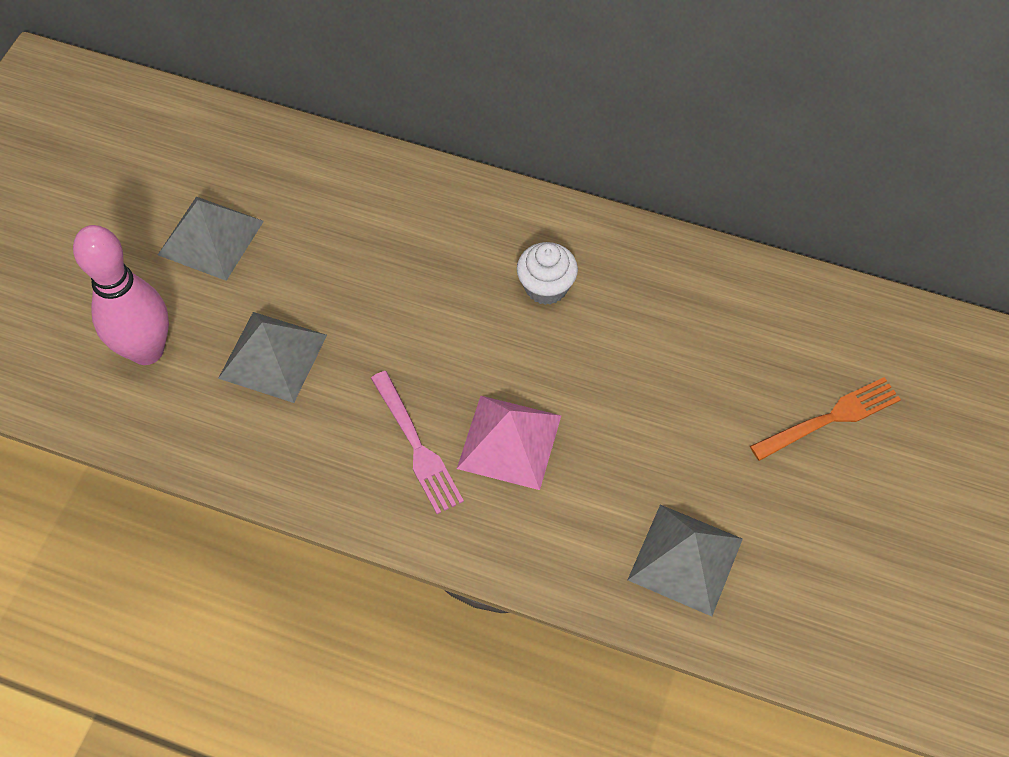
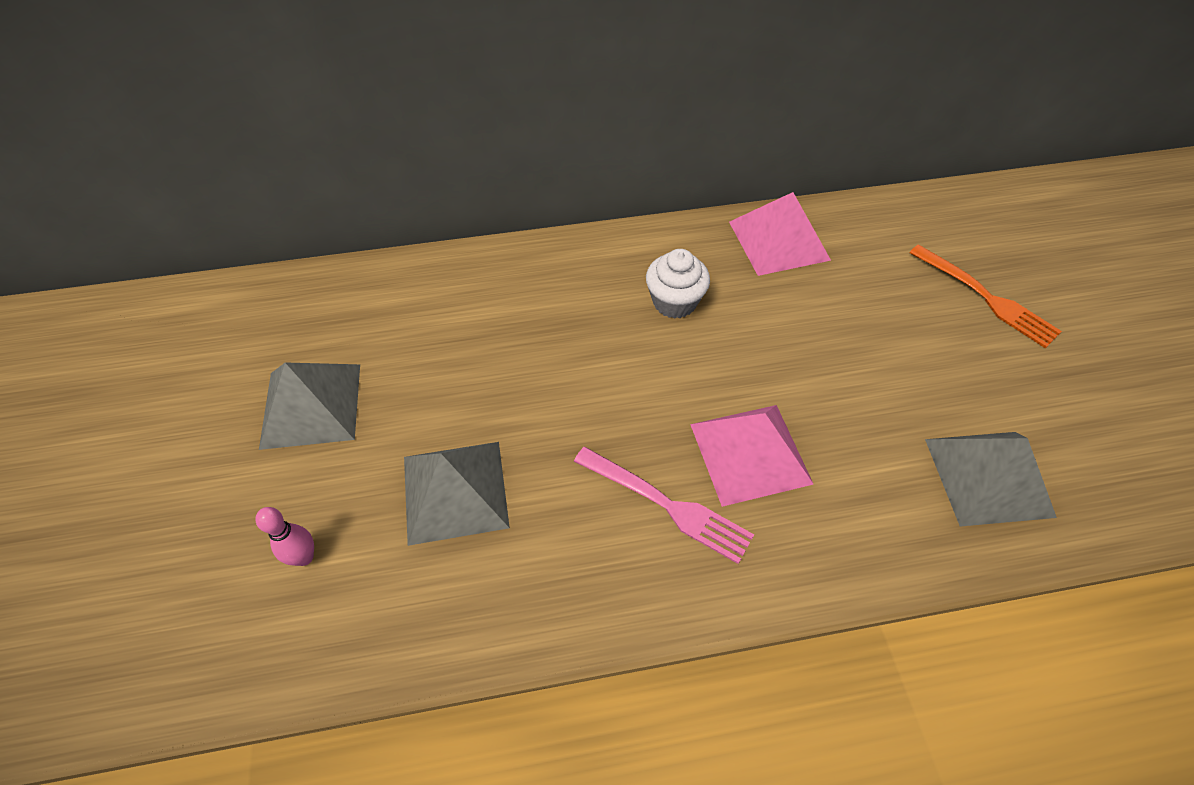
camera: 30 degrees left, 5 degrees down
pink bowling pin [73,225,169,365] -> pink bowling pin [255,507,314,566], size x0.42
orange fork [750,377,901,461] -> orange fork turned 105 degrees clockwise [909,244,1062,348]
none -> pink pyramid [729,192,831,276]

